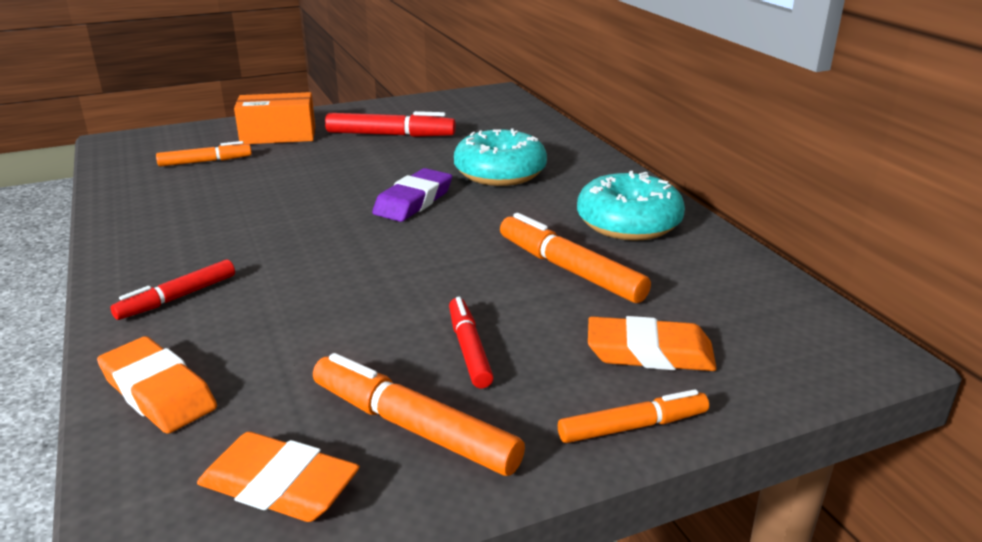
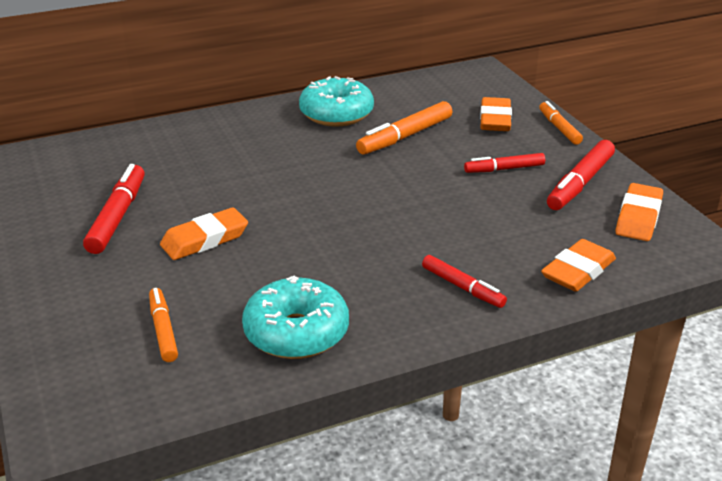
camera: 90 degrees left, 5 degrees up
orange box [234,92,315,144] -> none
orange marker [313,353,525,476] -> red marker [547,140,615,210]
purple eraser [372,168,452,222] -> none
turquoise donut [454,129,547,186] -> turquoise donut moved to [242,276,349,359]
none -> orange eraser [160,207,248,260]

